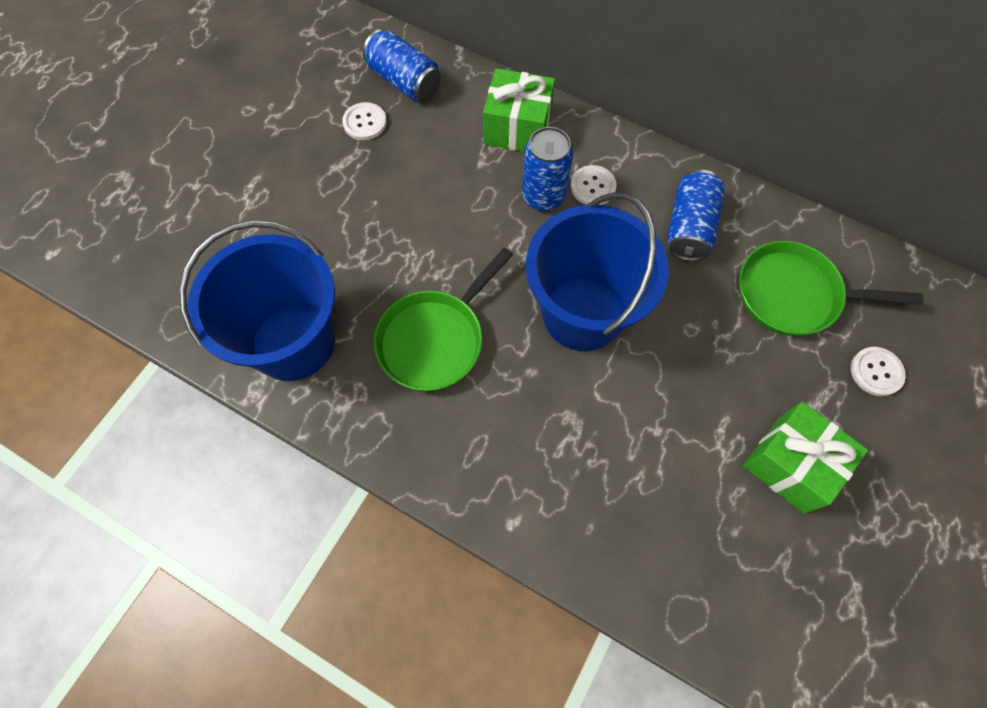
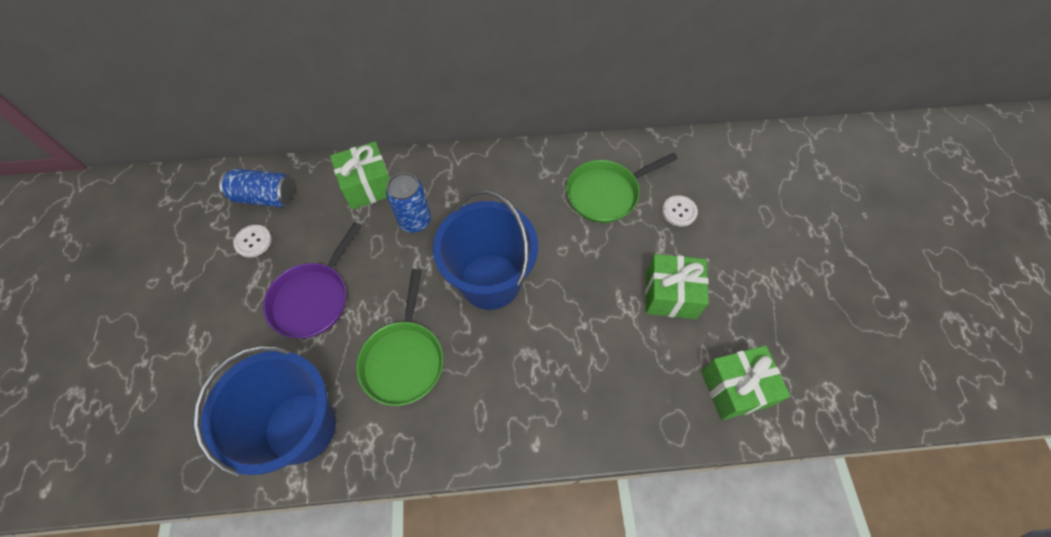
camera: 35 degrees left, 5 degrees down
white button [571,165,617,205] -> none
blue can [667,170,725,261] -> none
none -> purple pan [263,222,362,338]
none -> green gift [701,345,790,420]

